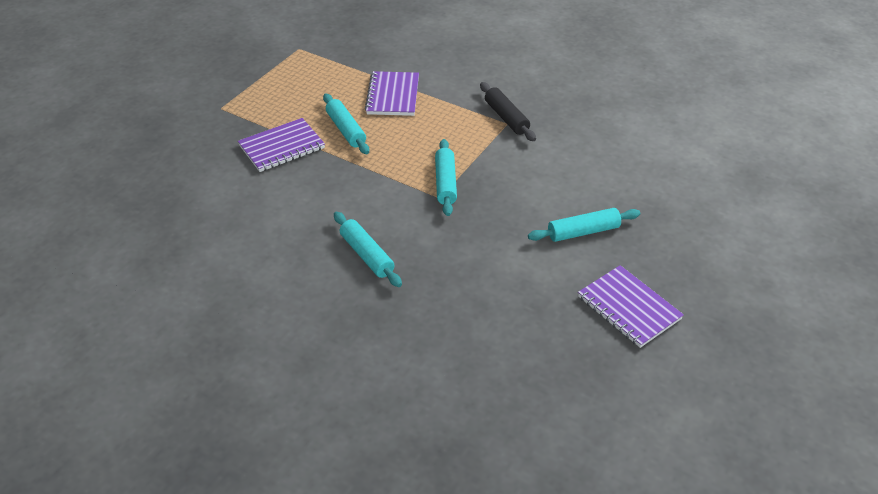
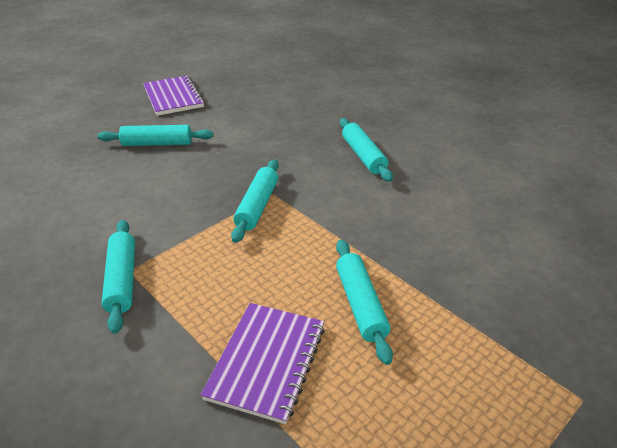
camera: 165 degrees left, 5 degrees down
purple notebook [238,118,325,172] -> none
black rolling pin [480,82,536,141] -> turquoise rolling pin [102,220,135,334]

